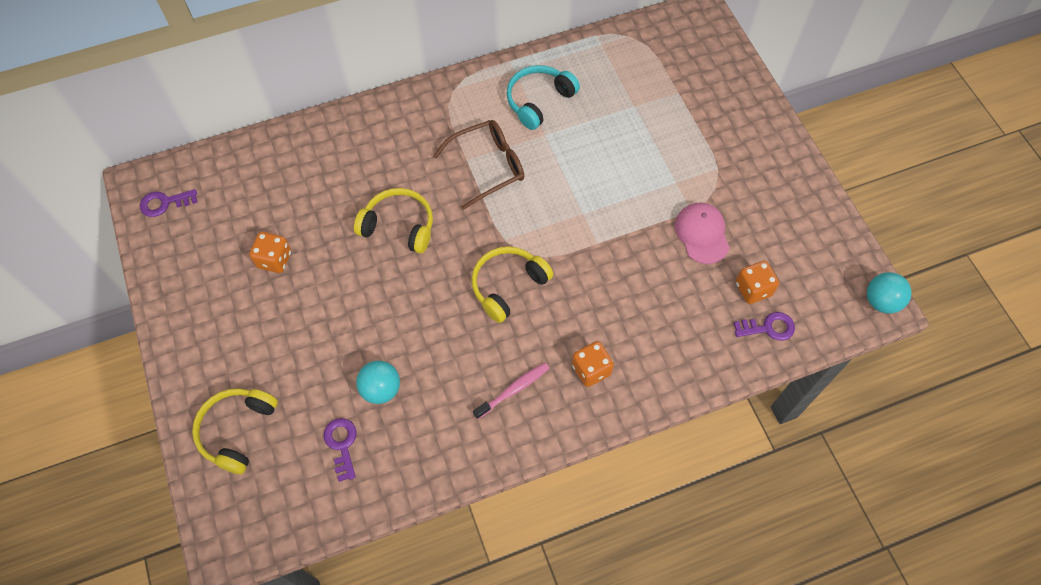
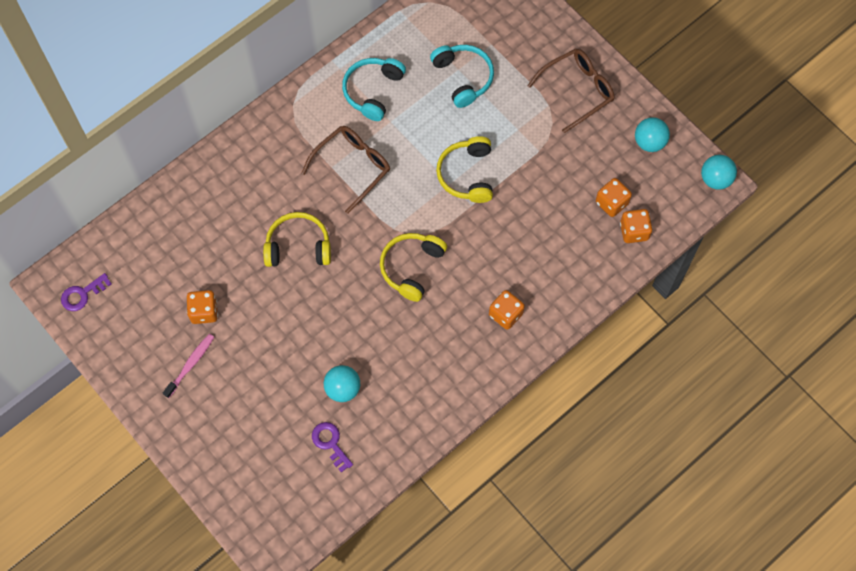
camera: 20 degrees left, 5 degrees up
yellow headphones [192,388,278,475] -> yellow headphones moved to [436,136,493,203]
pink toothbrush [473,363,550,419] -> pink toothbrush moved to [163,334,214,398]
pink cap [675,203,730,264] -> none
purple key [734,312,795,341] -> orange dice [620,209,653,243]
none -> turquoise headphones [430,45,494,108]
none -> brown glasses [527,49,614,133]
none -> turquoise ball [635,117,670,152]

